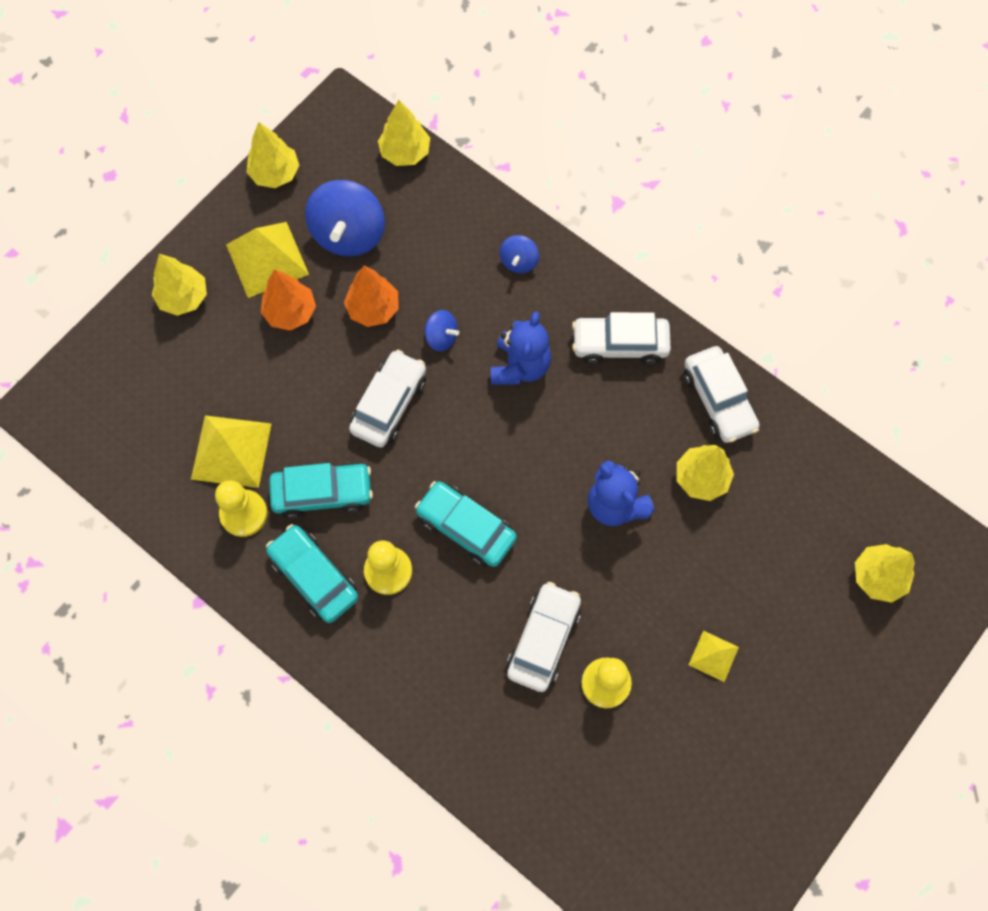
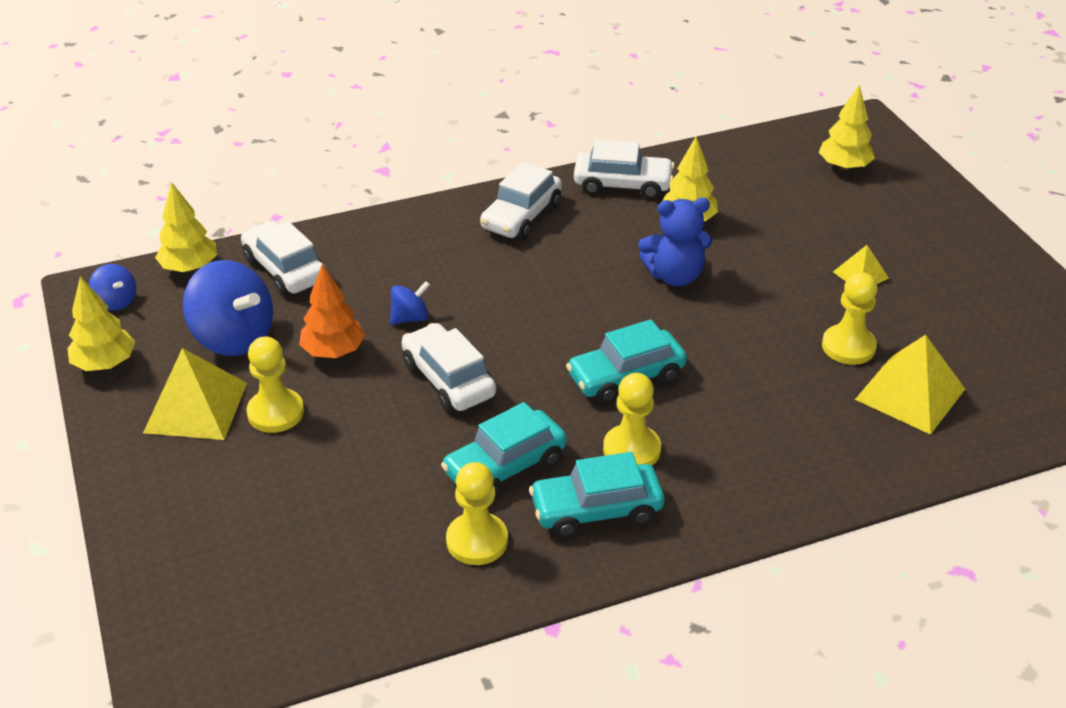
camera: 60 degrees left, 30 degrees down
yellow tree [152,254,207,316] -> none
yellow pyramid [191,415,271,488] -> yellow pyramid moved to [855,335,965,435]
orange tree [261,269,316,330] -> yellow pawn [246,336,304,433]
turquoise car [269,462,373,519] -> turquoise car turned 150 degrees counterclockwise [441,402,567,496]
blue teddy bear [491,311,551,385] -> none
blue spinning top [499,235,539,273] -> blue spinning top moved to [89,264,136,311]
white car [507,582,581,692] -> white car moved to [241,220,325,296]

